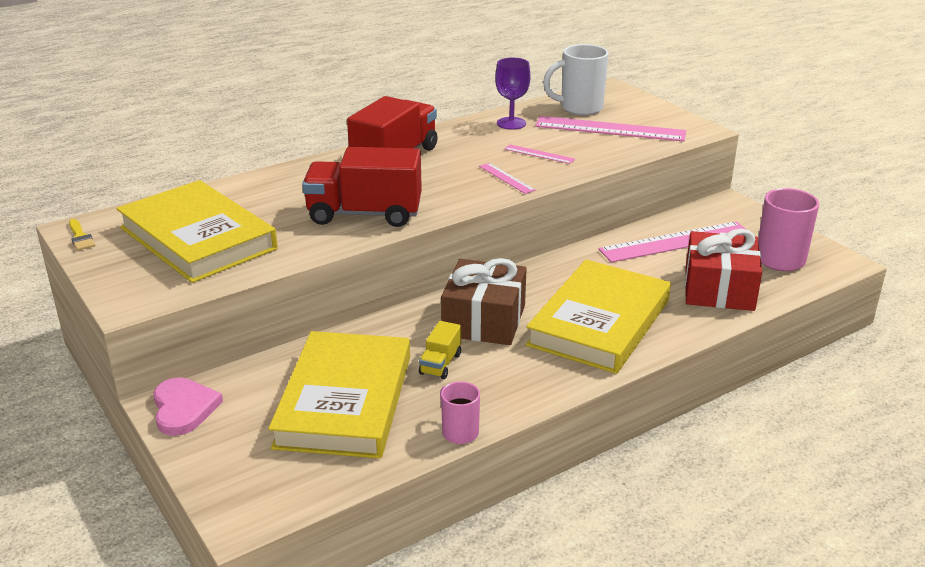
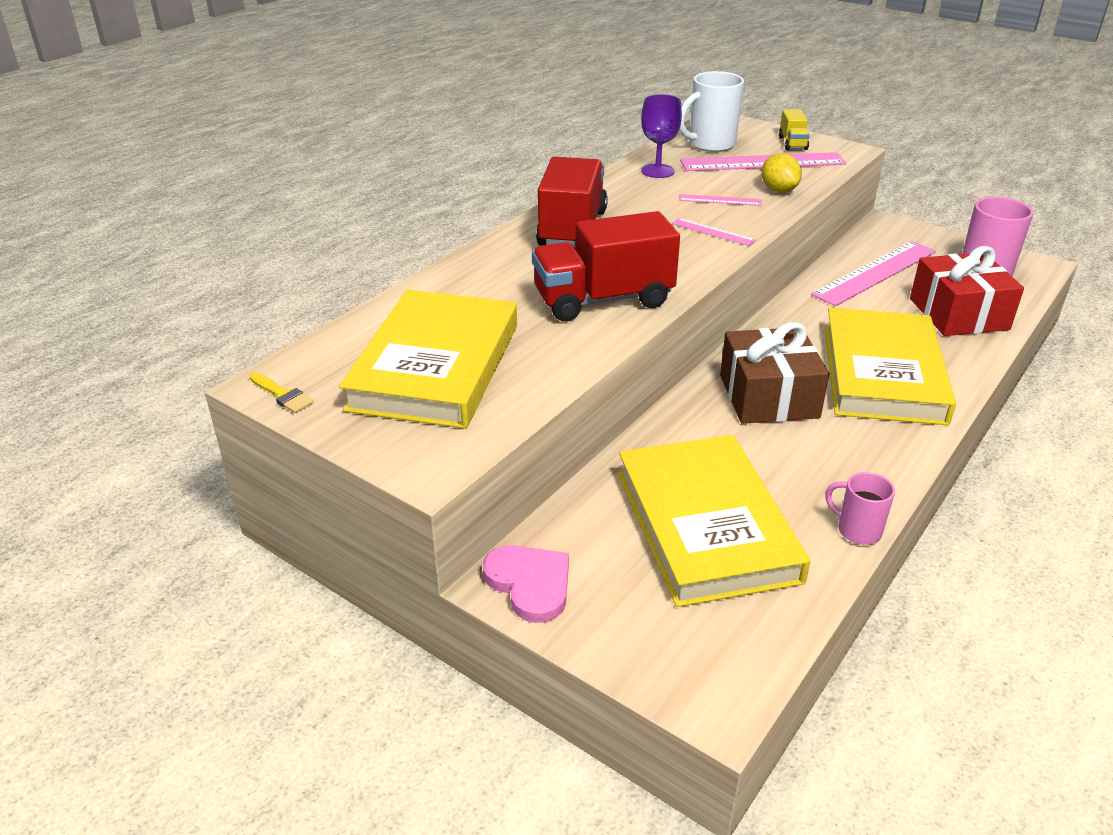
camera: 20 degrees left, 5 degrees up
yellow book [116,180,278,283] -> yellow book turned 75 degrees clockwise [339,290,517,429]
yellow truck [419,321,461,379] -> yellow truck moved to [779,110,810,150]
none -> yellow lemon [761,153,802,193]

